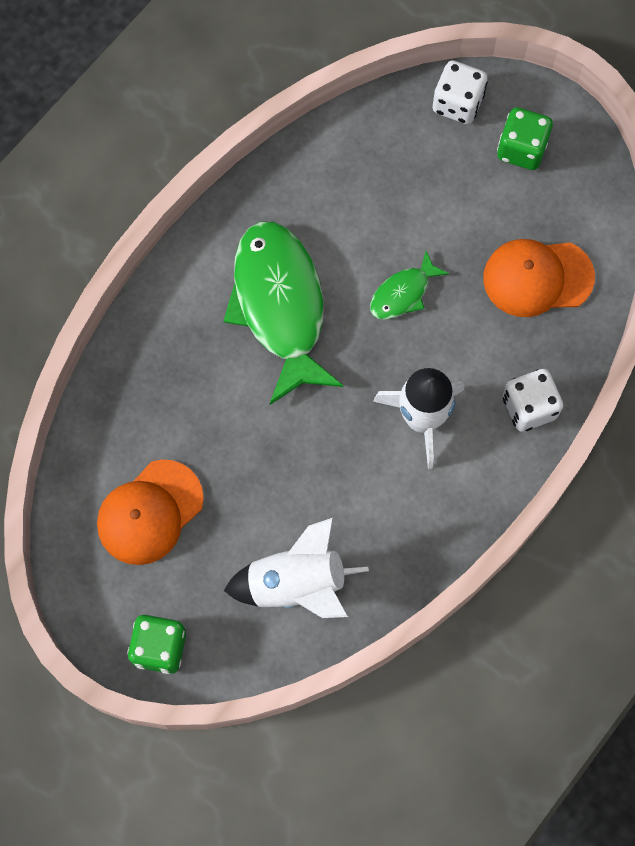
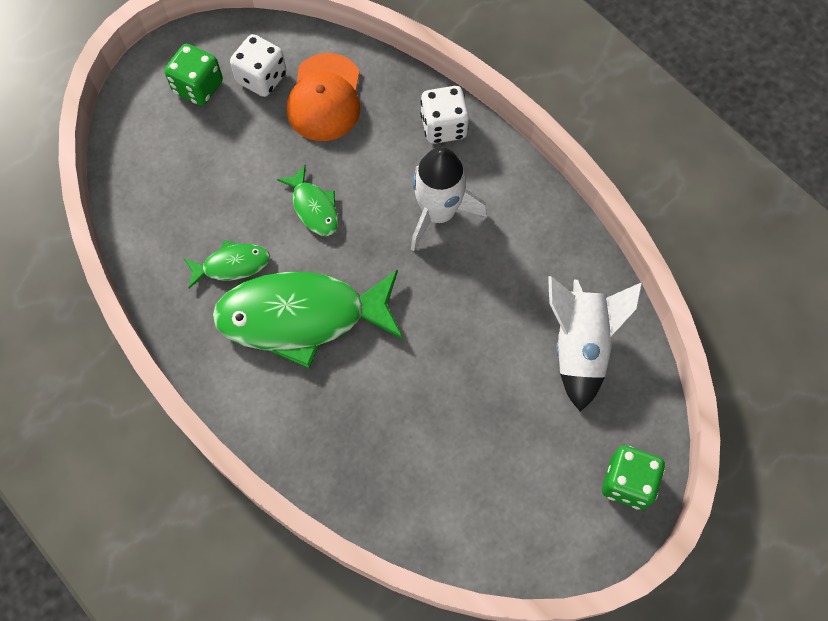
camera: 80 degrees left, 5 degrees down
orange cap [97,459,204,565] -> none
white dice [432,60,488,124] -> white dice moved to [230,34,286,97]
none -> green fish [184,240,270,289]

